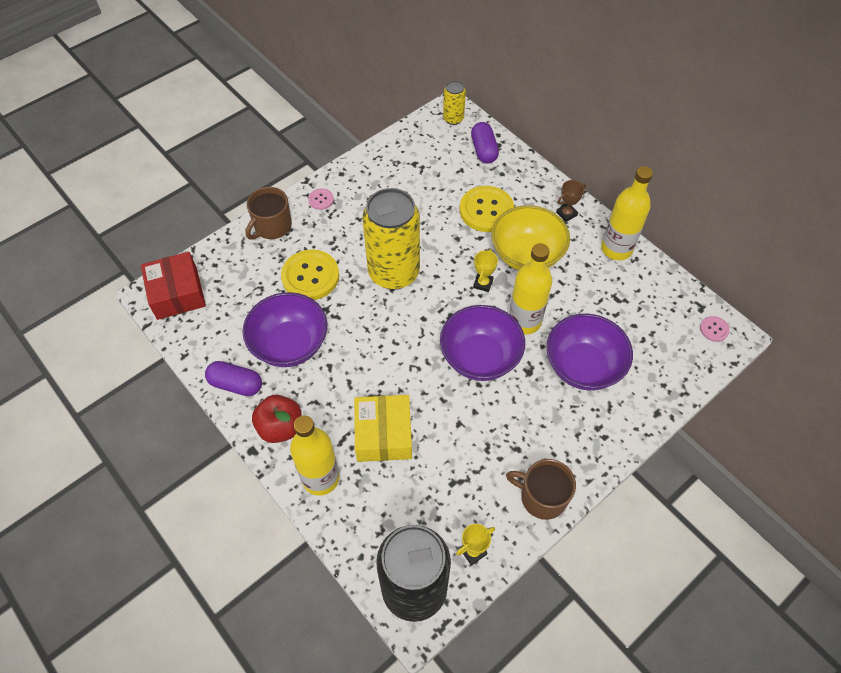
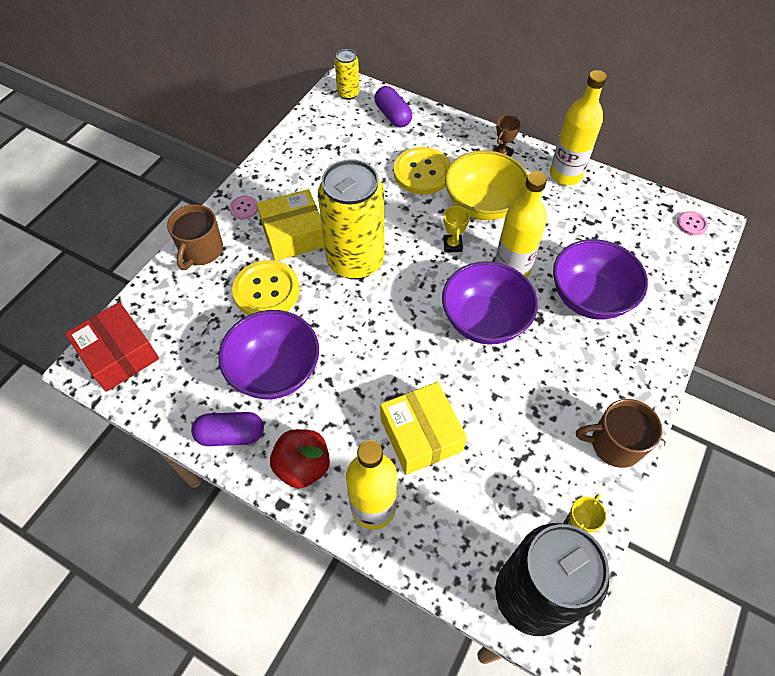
camera: 20 degrees left, 0 degrees up
none -> yellow box [257,189,325,261]

